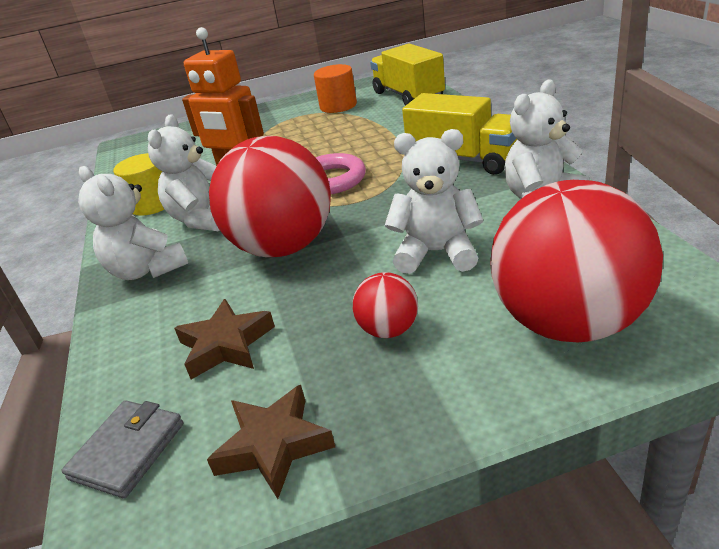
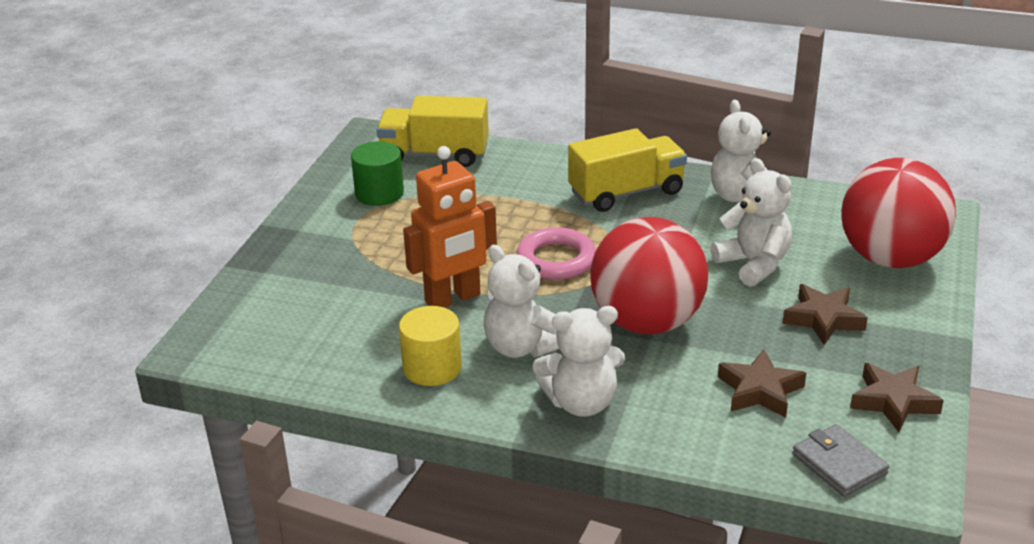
camera: 60 degrees left, 0 degrees up
orange cylinder [314,64,357,113] -> green cylinder [351,141,404,206]
red ball [353,272,418,338] -> brown star [782,284,868,345]
white teddy bear [385,129,483,274] -> white teddy bear turned 105 degrees clockwise [711,158,792,287]

